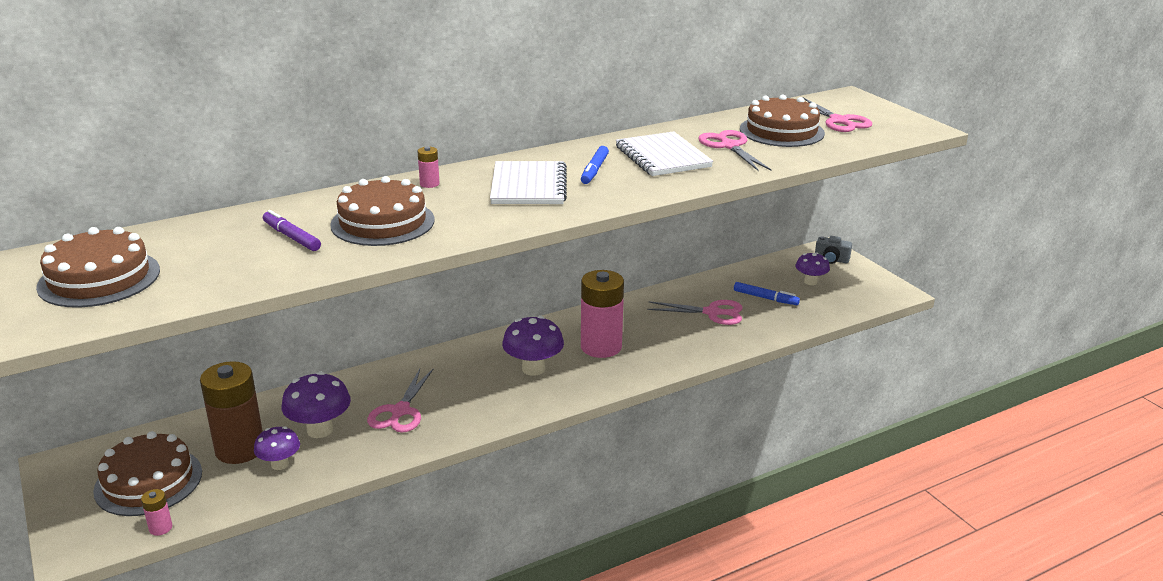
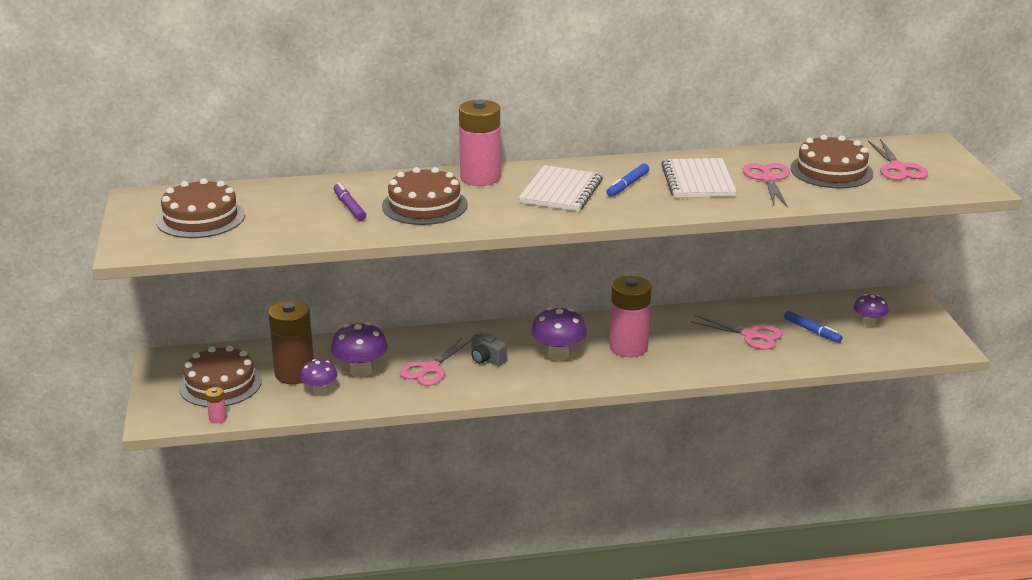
camera: 20 degrees right, 0 degrees up
pink battery [418,146,440,188] -> pink battery [459,100,501,186], size x2.40
grey camera [815,236,852,264] -> grey camera moved to [471,332,507,366]

